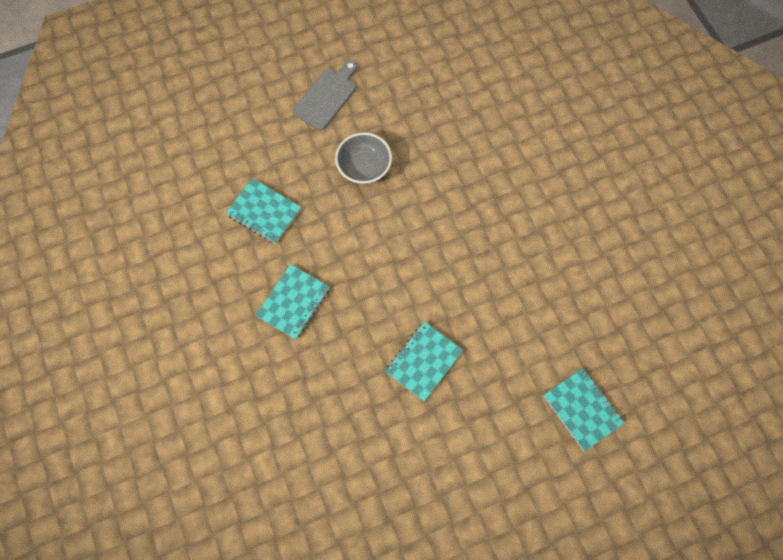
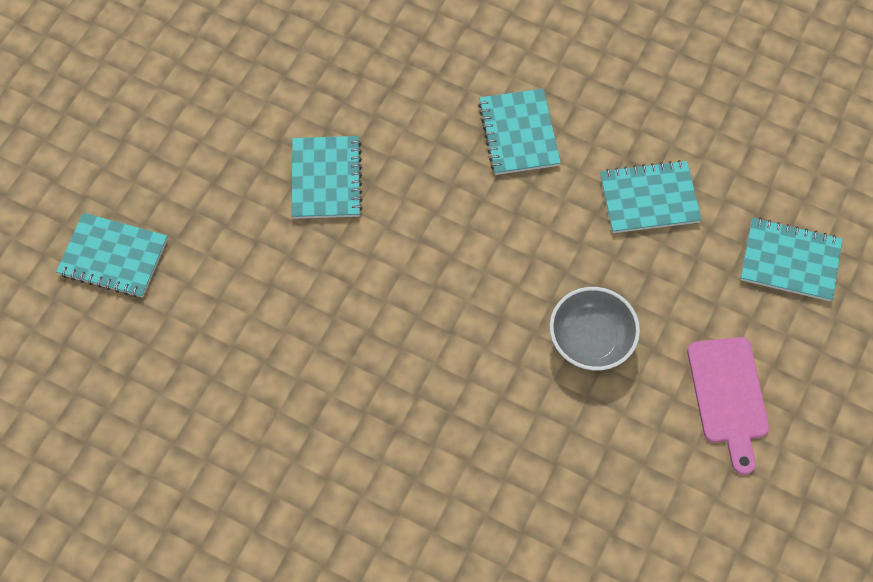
camera: 140 degrees right, 5 degrees down
grey cutting board [293,60,357,130] -> pink cutting board [687,337,769,475]
none -> turquoise notebook [740,218,842,301]

